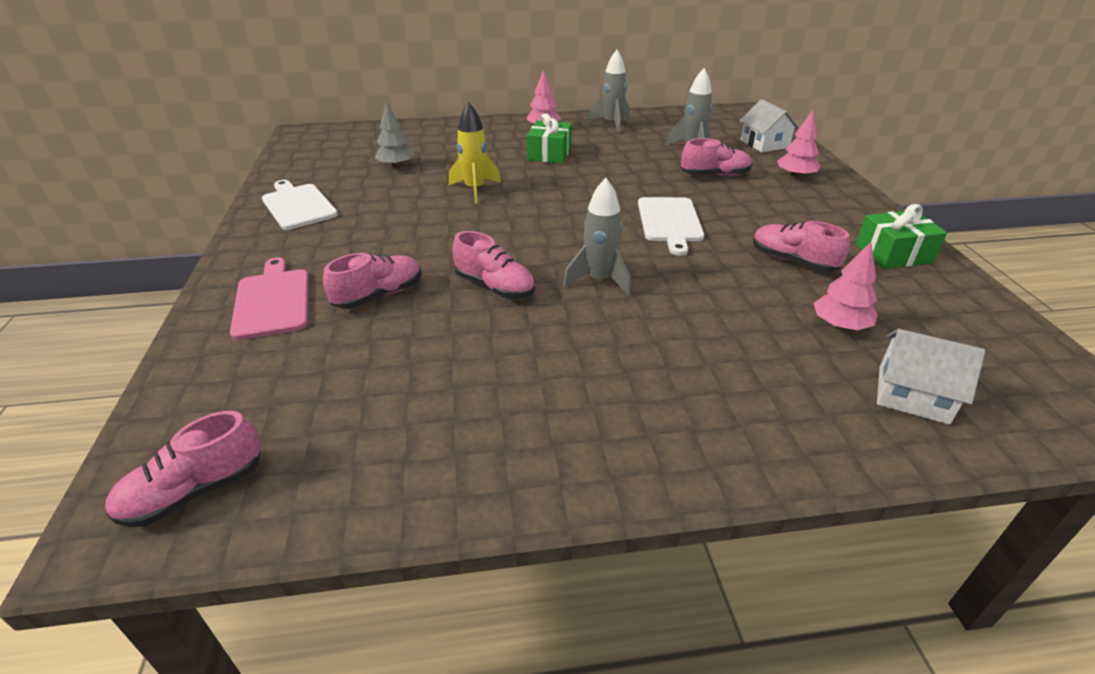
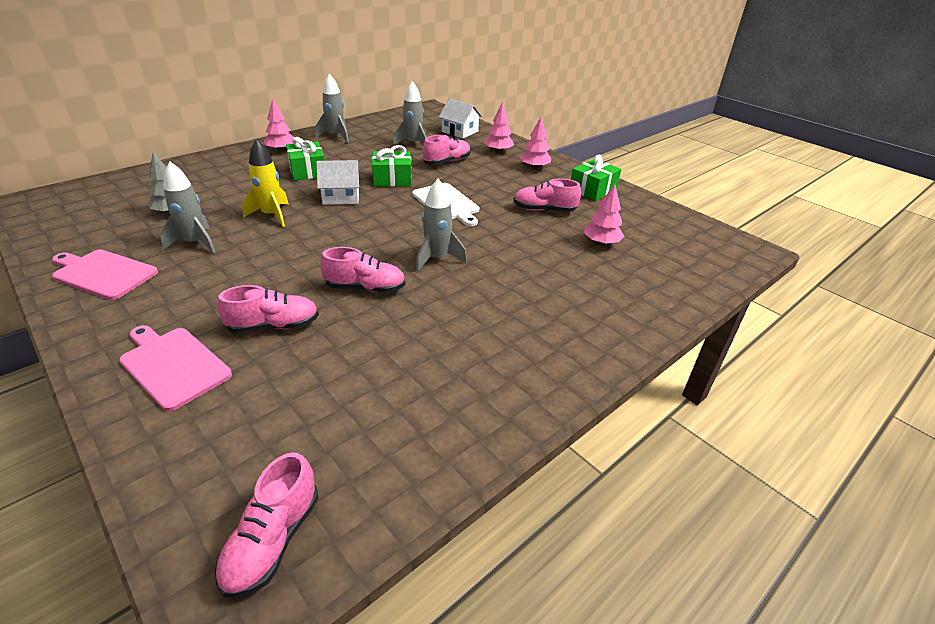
camera: 35 degrees left, 0 degrees up
white cutting board [262,180,338,230] -> pink cutting board [52,249,158,300]
pink shoe [323,253,422,309] -> pink shoe turned 60 degrees clockwise [217,285,319,333]
white house [877,329,985,425] -> white house moved to [316,160,360,205]
none -> grey rocket [160,161,215,253]
none -> green gift [372,145,412,187]
none -> pink tree [520,117,551,169]

